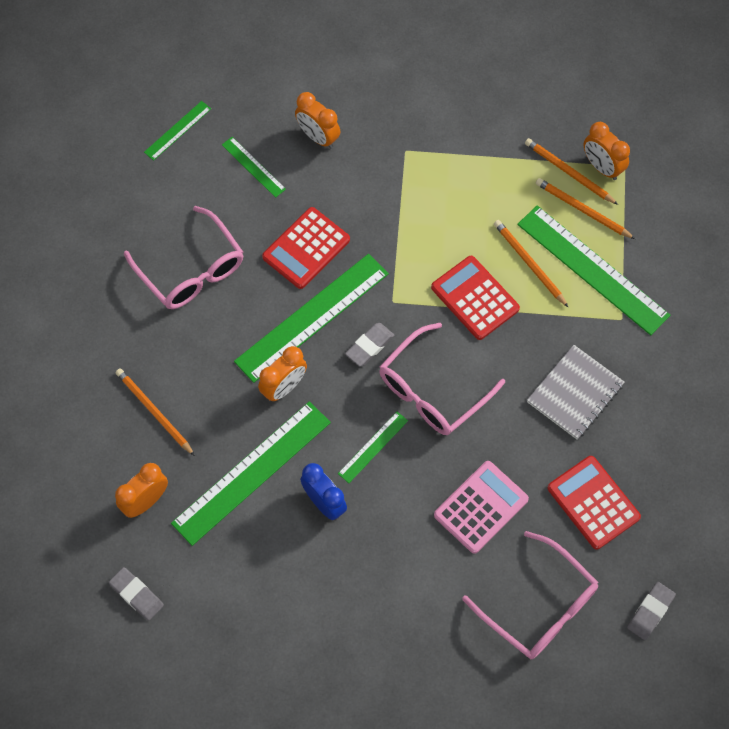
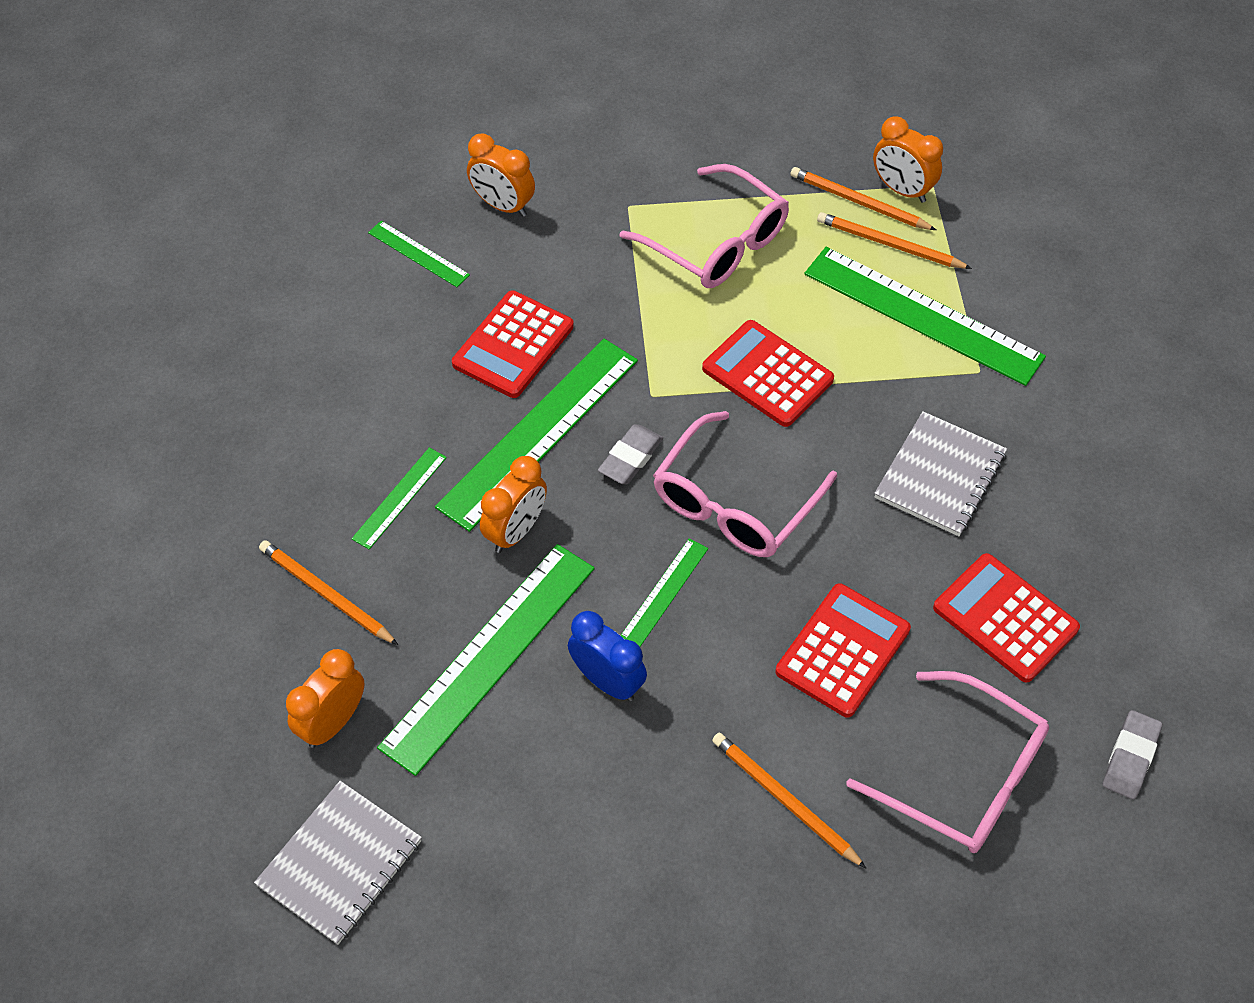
camera: 10 degrees left, 10 degrees down
grey eraser [109,567,164,621] -> grey notebook [254,781,422,945]
pink glasses [124,206,243,309] -> pink glasses moved to [620,164,789,288]
green ruler [144,101,211,161] -> green ruler moved to [351,447,447,549]
pink calculator [434,461,529,554] -> red calculator [775,583,911,717]
orange pencil [494,220,568,307] -> orange pencil moved to [712,733,866,868]

